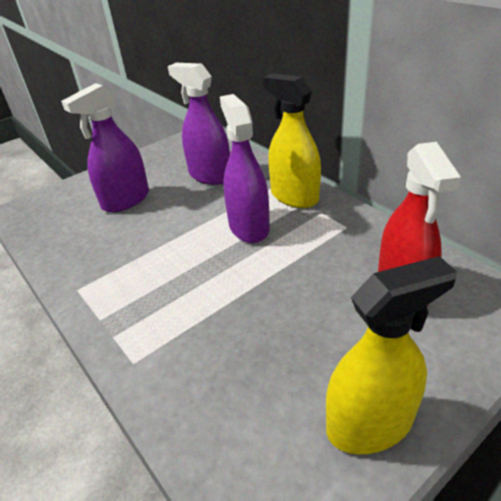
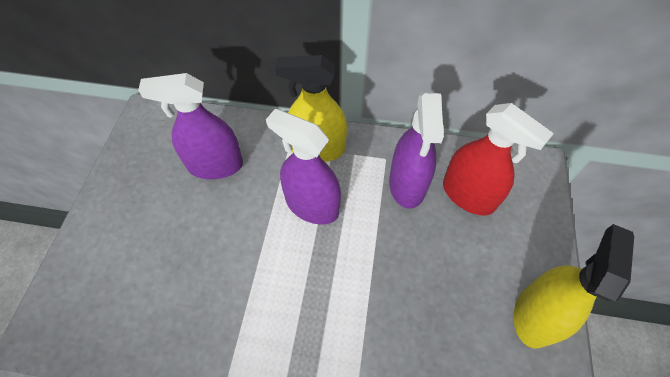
camera: 45 degrees left, 20 degrees up
purple spray bottle [61,83,149,212] -> purple spray bottle moved to [389,92,444,209]

